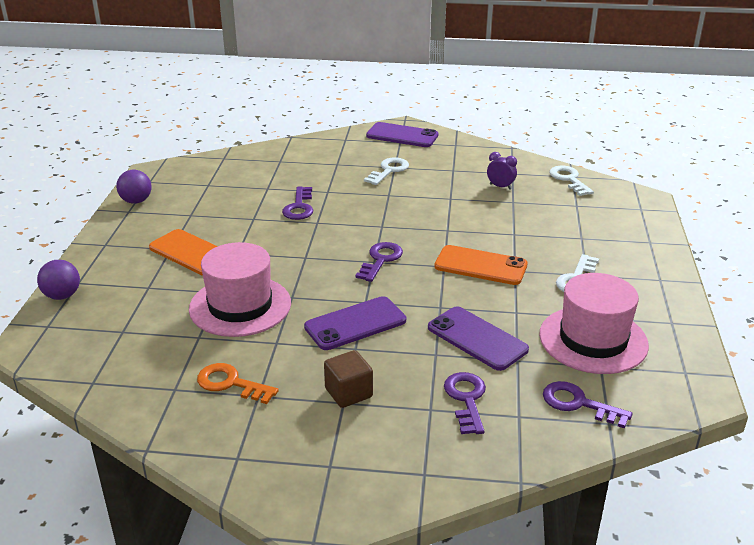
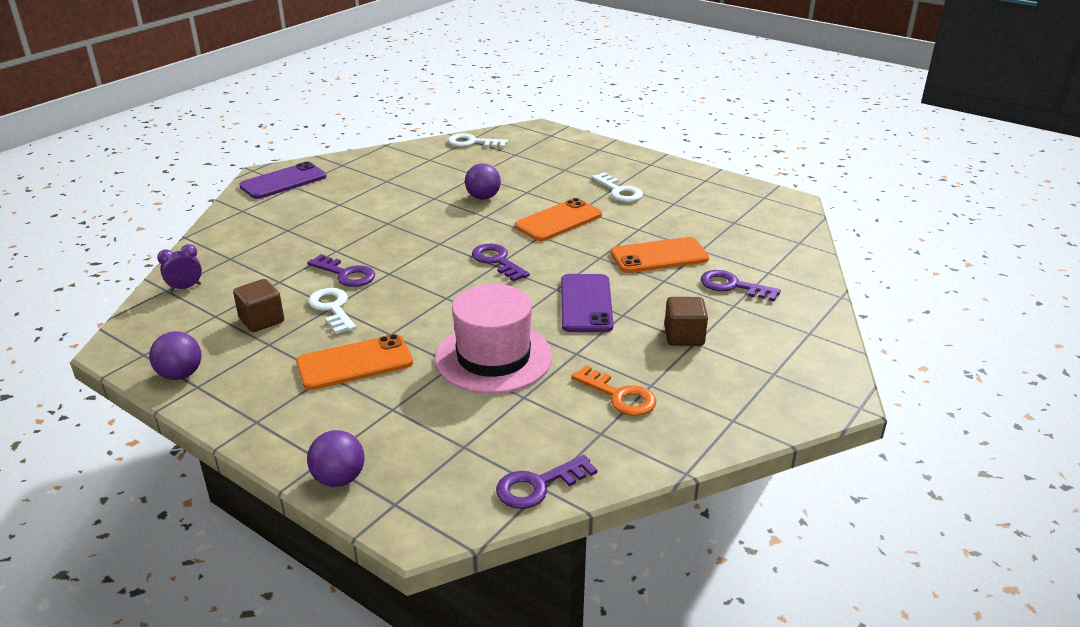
camera: 60 degrees left, 0 degrees up
orange key [197,363,279,404] -> orange key turned 105 degrees counterclockwise [571,365,656,416]
white key [364,157,409,185] -> white key moved to [308,288,356,334]
purple phone [428,306,529,371] -> orange phone [611,237,709,273]
purple clock [487,152,517,190] -> purple clock moved to [157,244,202,292]
pink hat [539,273,649,374] -> none
purple key [543,381,633,428] -> purple key moved to [496,455,598,509]
none -> brown cube [233,279,284,332]
none -> purple ball [465,163,501,200]

